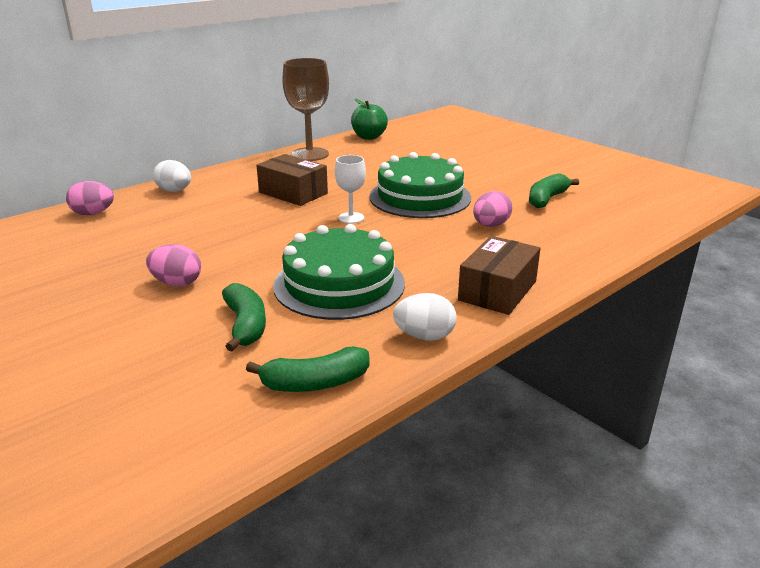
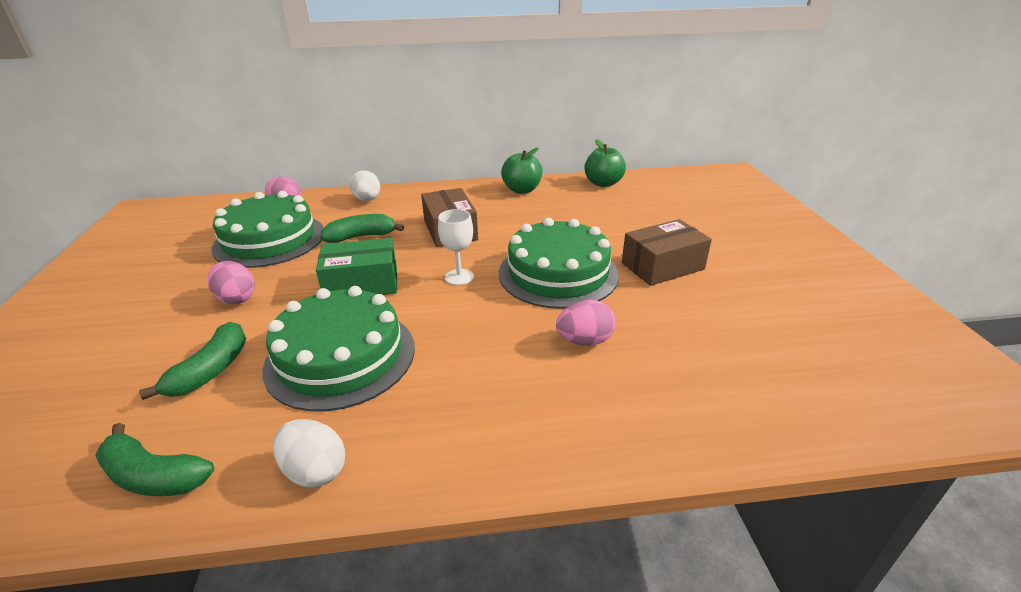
camera: 35 degrees right, 5 degrees up
brown goblet [282,58,329,161] -> green apple [501,148,542,194]
brown box [458,236,540,315] -> brown box moved to [622,219,712,286]
green banana [529,173,579,208] -> green banana moved to [320,214,404,243]
none -> green cake [211,191,324,268]
none -> green box [316,238,397,295]

